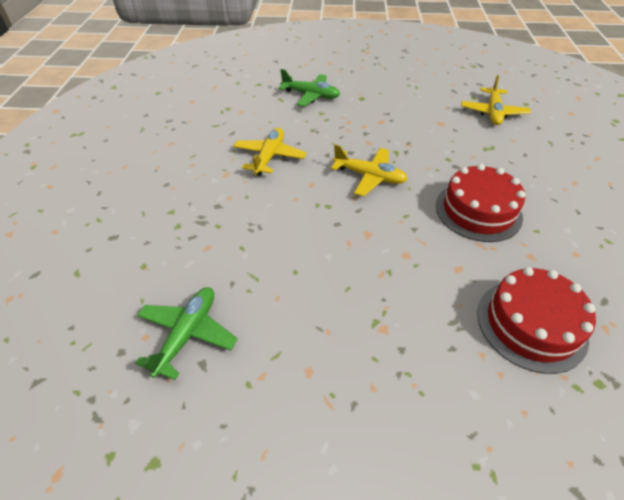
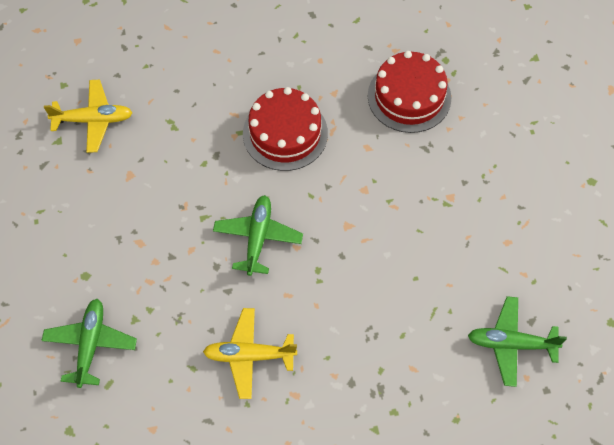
camera: 105 degrees left, 15 degrees up
yellow plane [331,144,408,197] -> green plane [213,195,303,276]

